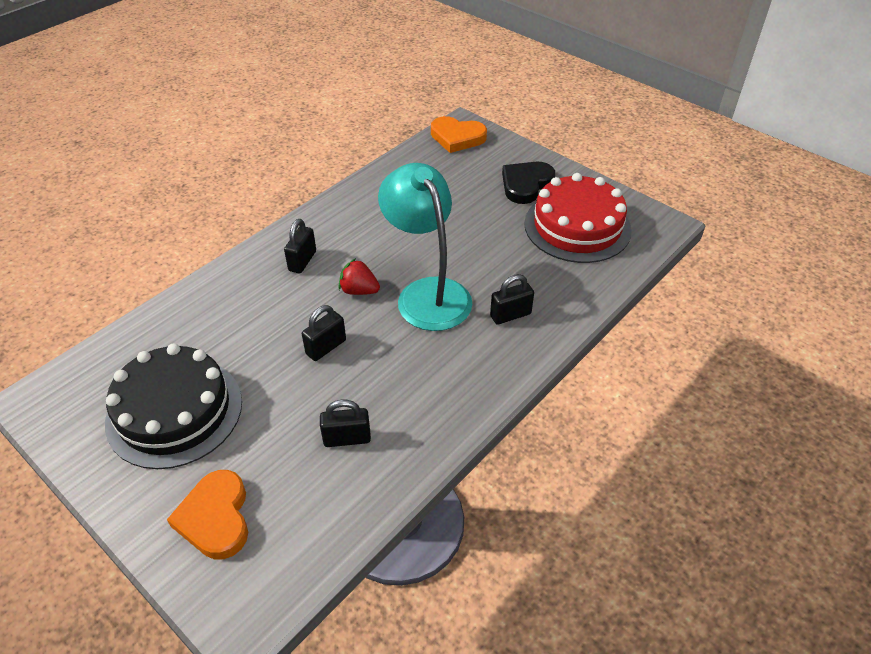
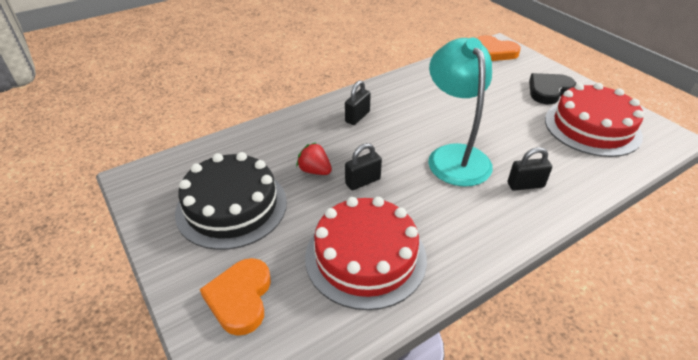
camera: 15 degrees right, 5 degrees down
black padlock [320,400,371,447] -> red cake [305,197,427,310]
red strawberry [338,258,380,295] -> red strawberry moved to [296,142,332,175]

